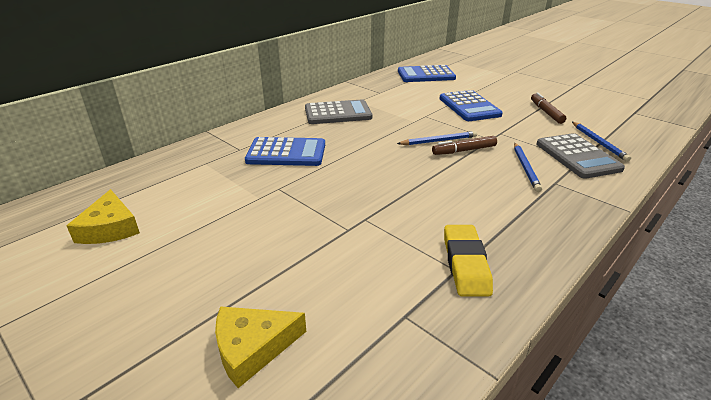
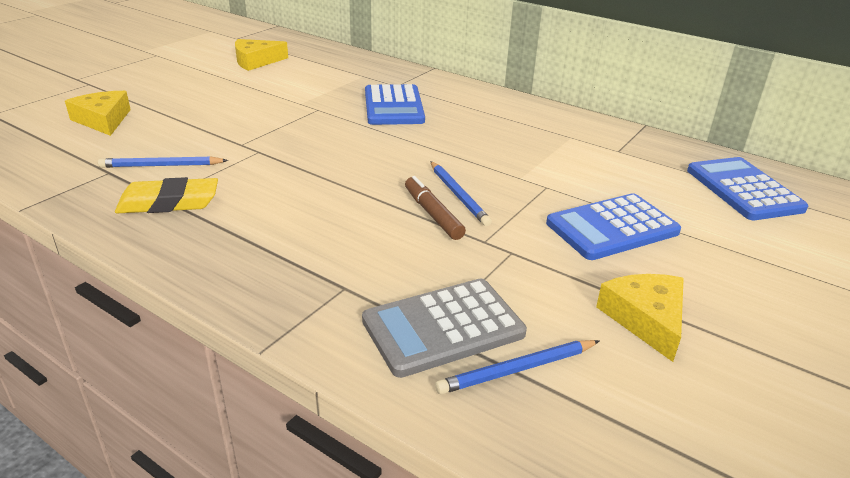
camera: 80 degrees right, 0 degrees up
grey calculator [305,99,372,124] -> none
blue pencil [514,143,542,192] -> blue pencil moved to [98,156,228,168]
brown marker [531,92,566,124] -> yellow cheese [596,274,684,362]

